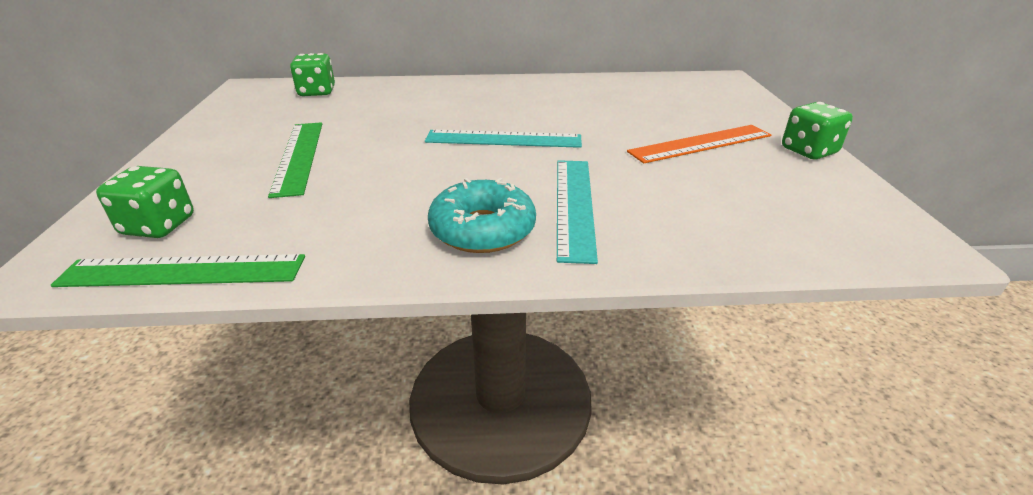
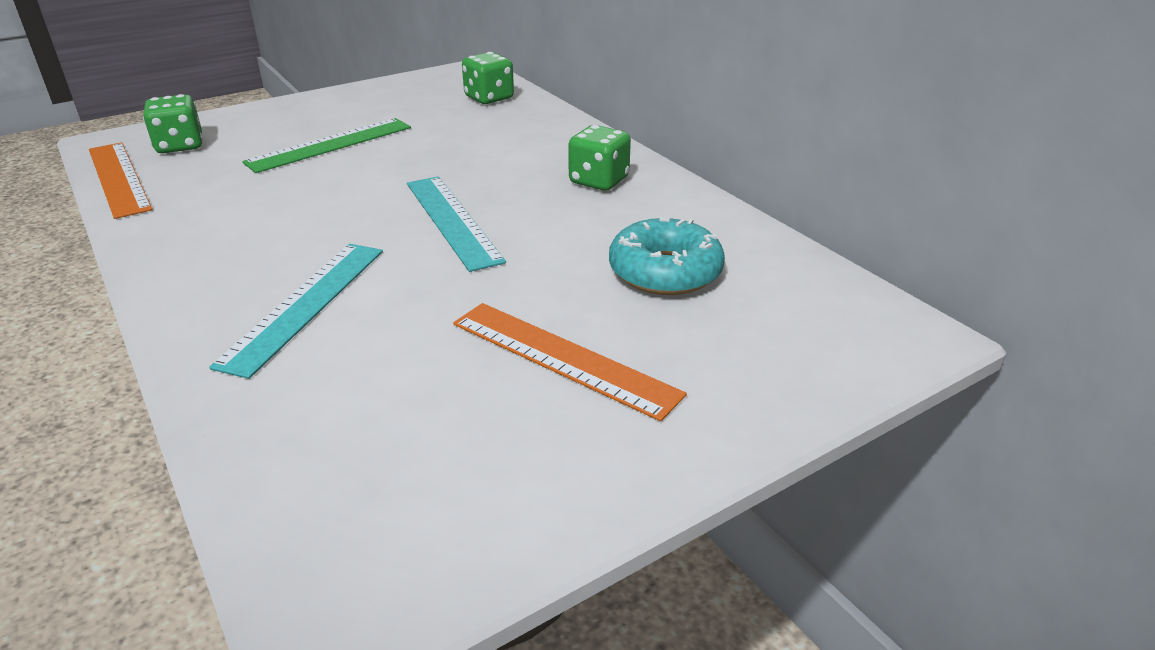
camera: 60 degrees right, 0 degrees up
green ruler [51,254,305,287] -> orange ruler [89,142,152,219]
turquoise donut [428,178,536,253] -> turquoise donut moved to [609,218,725,295]
turquoise ruler [557,160,598,264] -> turquoise ruler turned 45 degrees counterclockwise [209,244,383,379]
green dice [782,102,853,159] -> green dice moved to [568,125,631,191]

